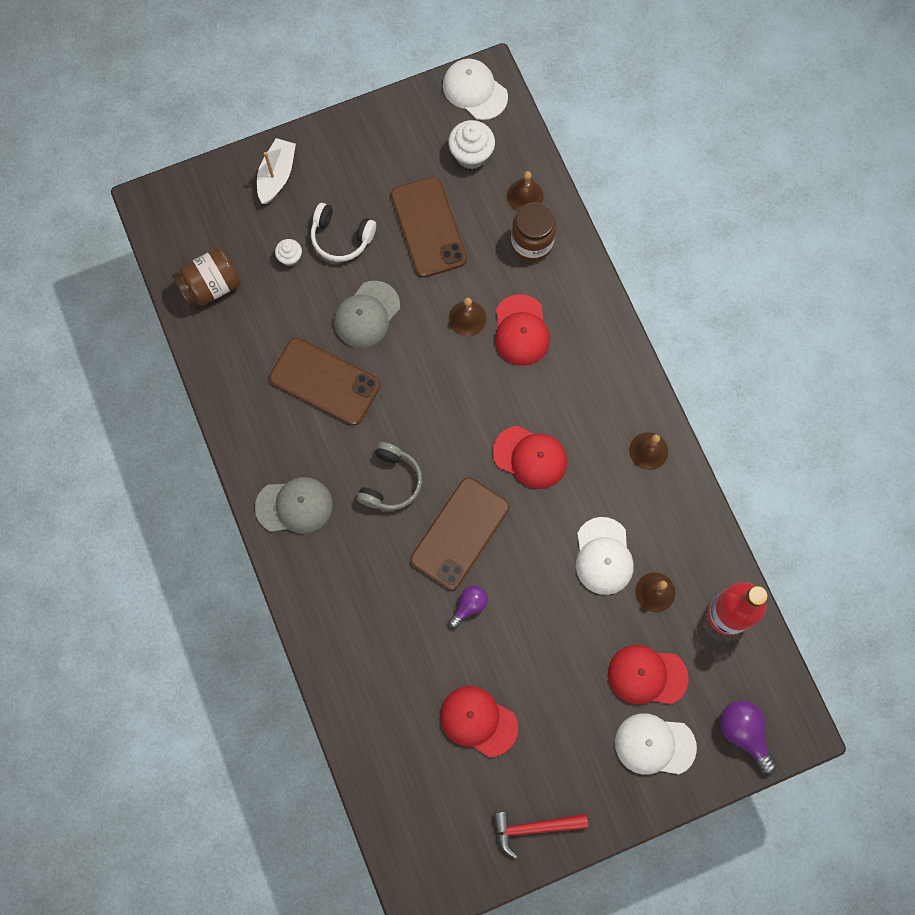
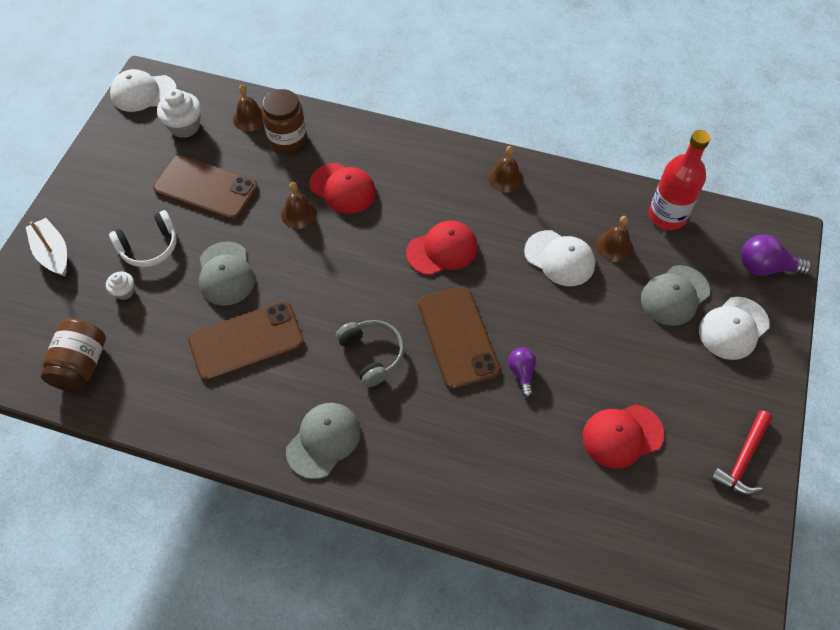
camera: 50 degrees left, 15 degrees down
red cap [608,645,688,704] -> grey cap [641,265,710,326]

